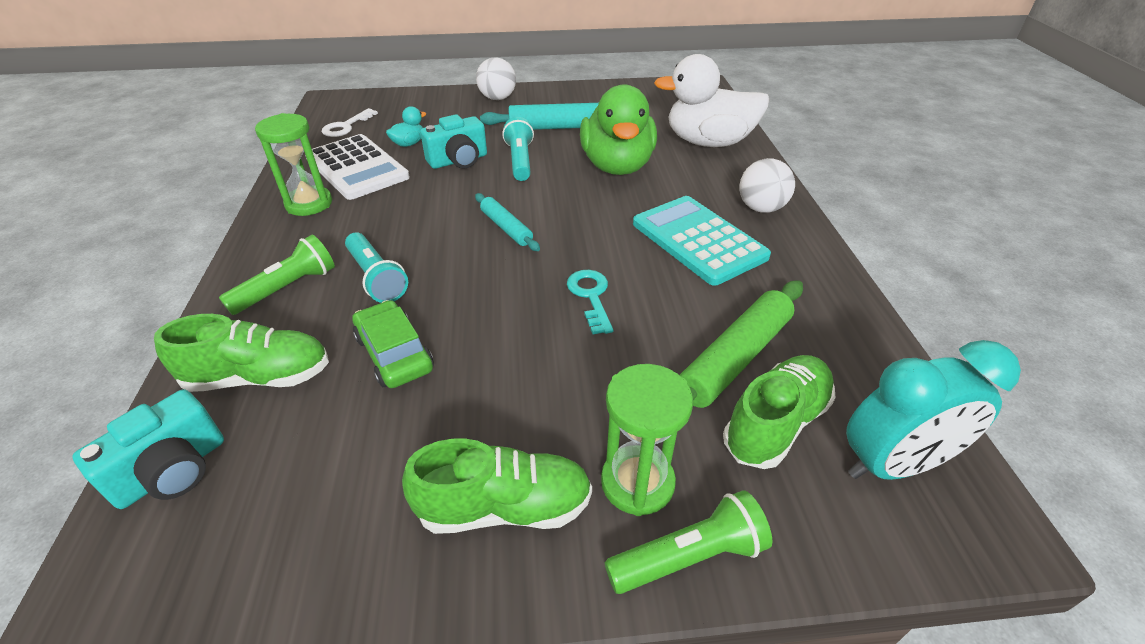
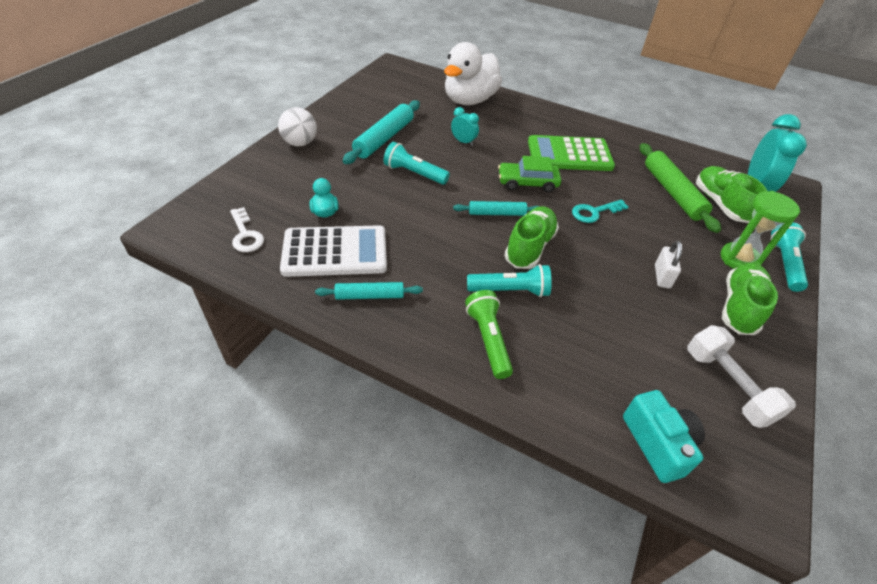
camera: 60 degrees left, 5 degrees up
green shoe [154,314,329,392] -> green shoe moved to [504,206,559,269]
green hourglass [255,113,332,216] -> turquoise rolling pin [315,282,423,300]
green car [352,300,434,388] -> green car moved to [498,156,561,192]
turquoise camera [420,114,487,169] -> none
turquoise key [567,270,613,334] -> turquoise key turned 45 degrees counterclockwise [572,199,628,223]
green duck [580,84,657,175] -> turquoise clock [451,107,479,146]
green flashlight [605,490,772,594] -> turquoise flashlight [770,223,808,292]
turquoise calculator [633,196,771,286] -> green calculator [528,135,615,171]
white ball [739,158,795,213] -> none
none -> white padlock [655,241,682,288]
none -> white dumbbell [688,325,796,428]

